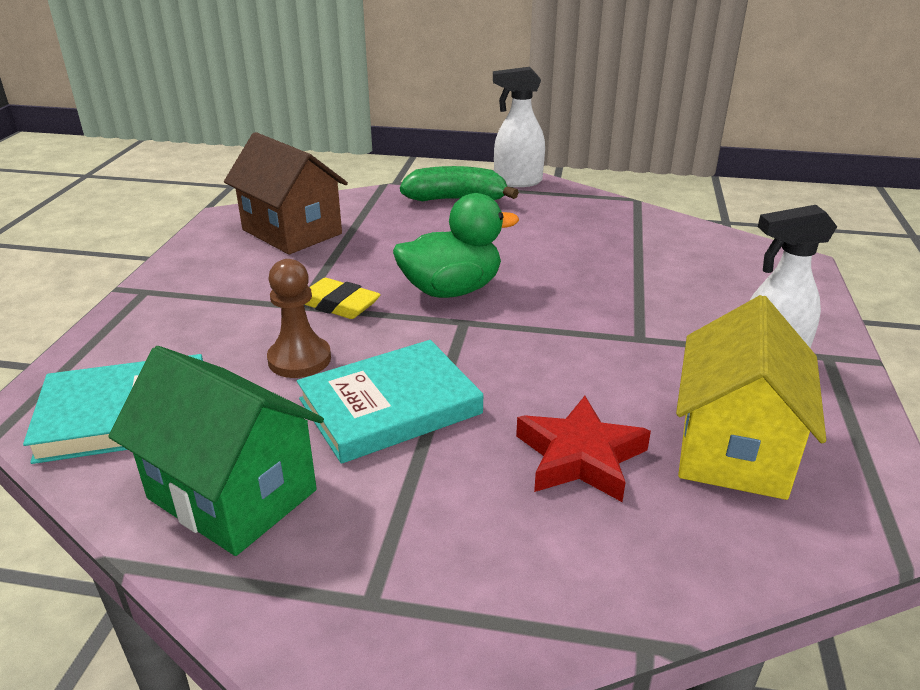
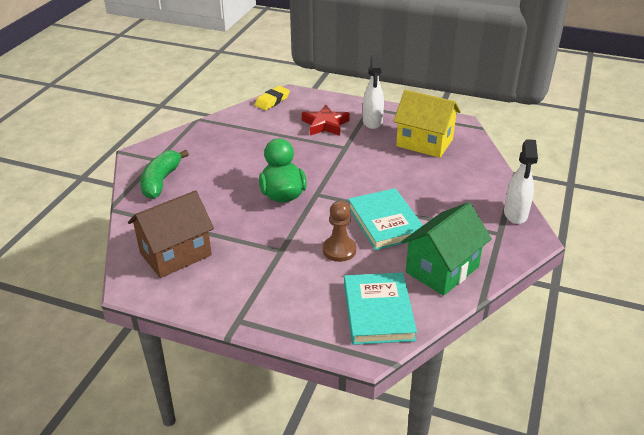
camera: 80 degrees left, 5 degrees up
yellow eraser [304,278,381,319] -> yellow eraser moved to [255,86,290,110]
white spray bottle [493,67,545,187] -> white spray bottle moved to [504,139,538,224]
red star [516,396,651,502] -> red star moved to [302,105,350,136]

